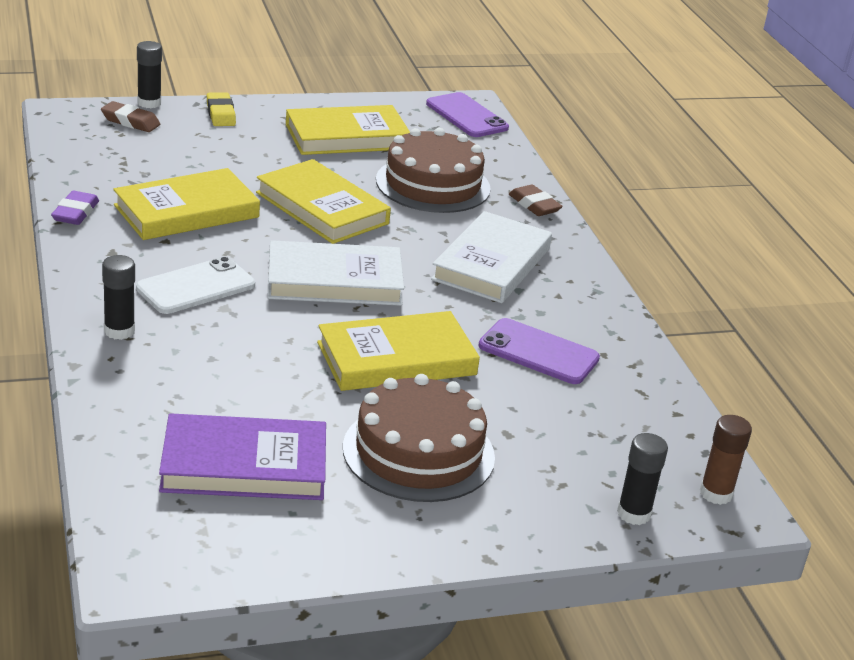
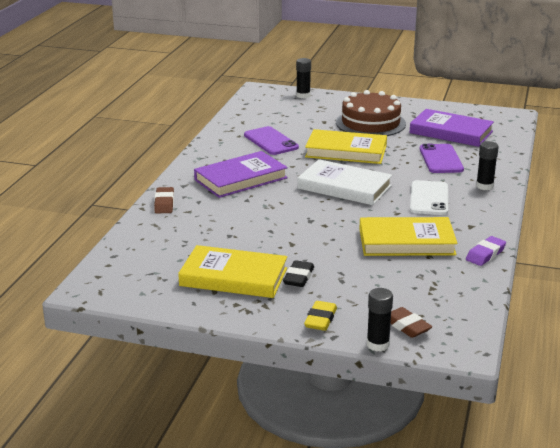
camera: 145 degrees left, 5 degrees down
white phone [136,256,255,314] -> white phone turned 75 degrees counterclockwise [410,180,448,215]
yellow book [256,159,391,244] -> none
brown cake [376,128,491,213] -> none
purple phone [426,92,509,137] -> purple phone moved to [420,144,464,173]
white book [431,211,552,303] -> purple book [194,151,288,198]
brown glue stick [700,415,752,505] -> none
none -> black eraser [283,260,314,287]

